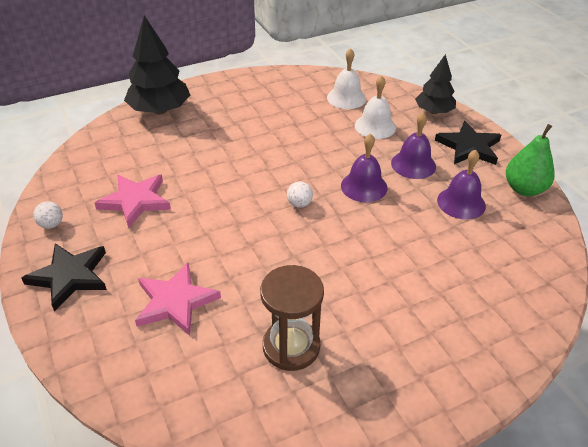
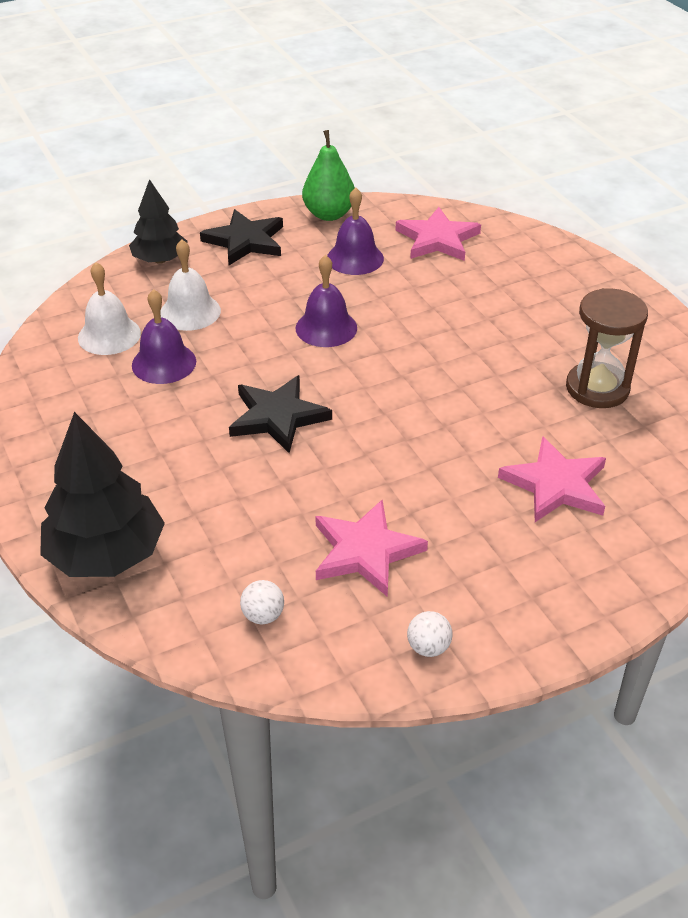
camera: 90 degrees left, 0 degrees up
black star [21,243,107,312] -> black star moved to [229,375,332,453]
white ball [287,182,313,208] -> white ball moved to [240,580,284,624]
purple bell [391,112,436,179] -> purple bell moved to [132,289,196,384]
none -> pink star [396,207,481,261]

